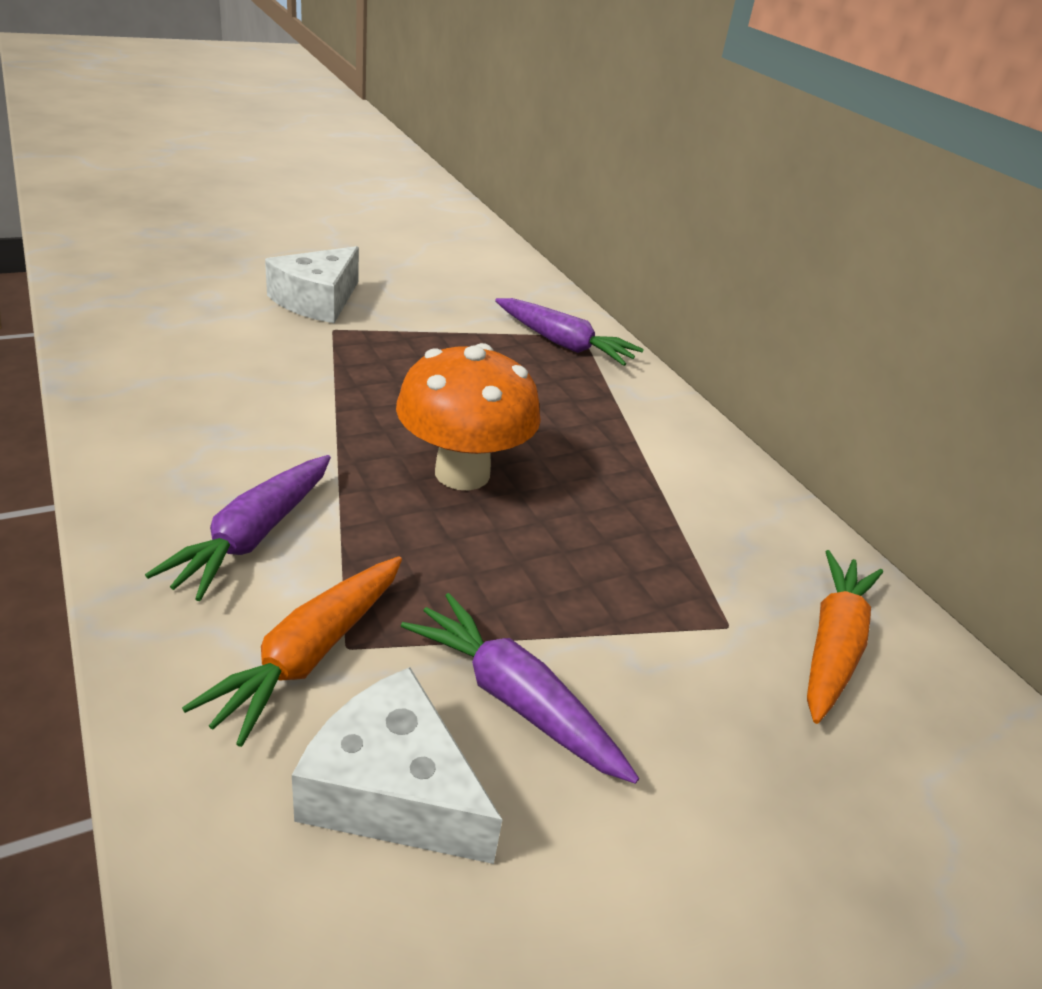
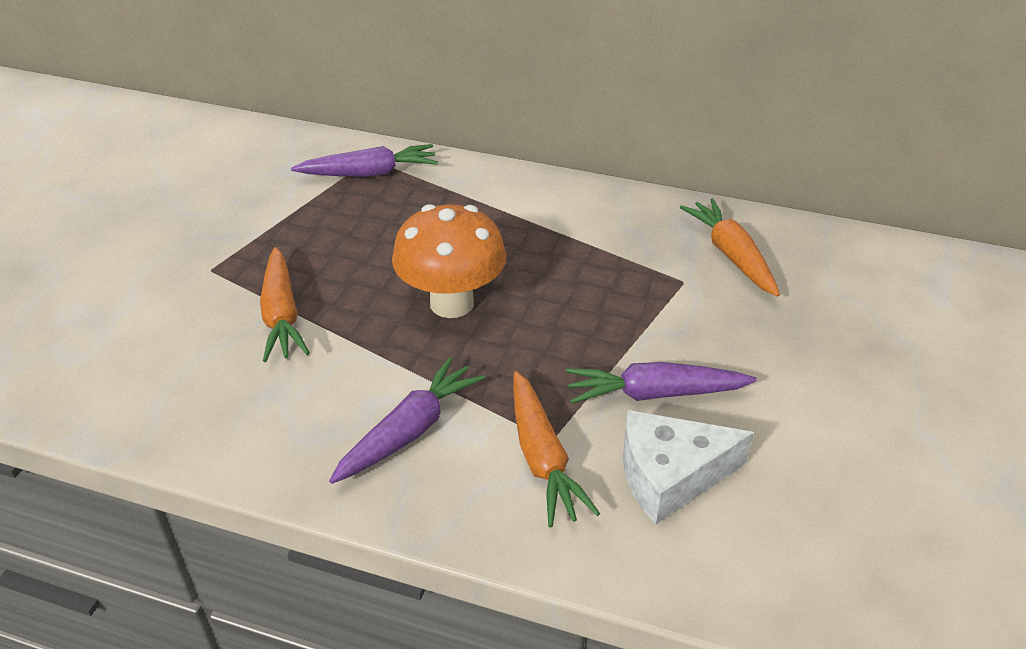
camera: 40 degrees left, 5 degrees up
purple carrot [145,455,331,601] -> purple carrot turned 120 degrees counterclockwise [329,357,485,484]
white cheese [265,246,359,323] -> none
none -> orange carrot [260,247,310,362]

